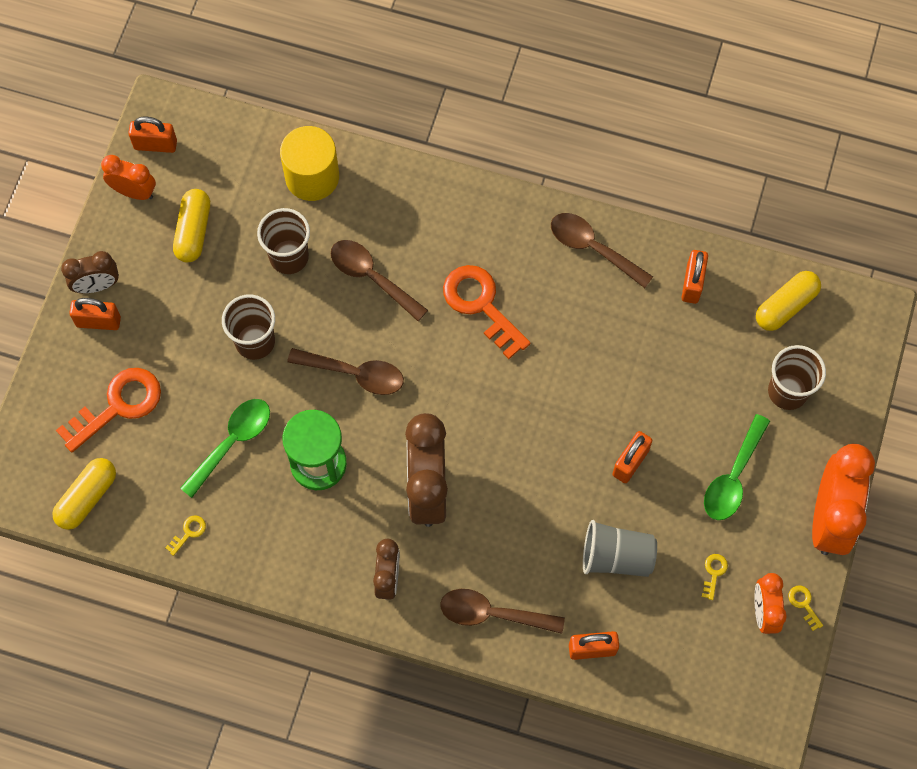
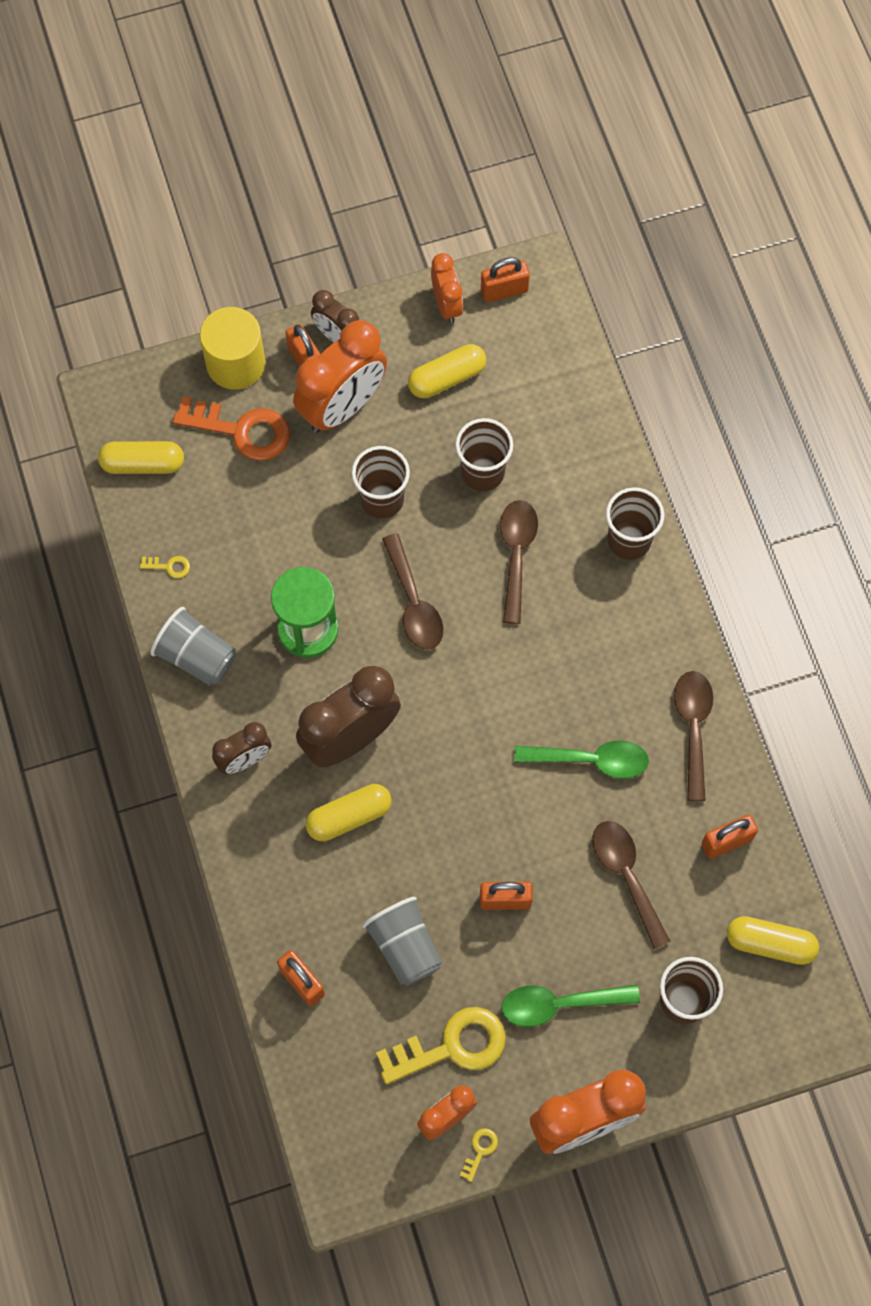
camera: 55 degrees right, 0 degrees up
orange padlock [128,117,177,153] -> orange padlock turned 75 degrees counterclockwise [481,257,530,302]
green spoon [180,399,270,498] -> green spoon moved to [514,740,649,779]
yellow cylinder [280,126,339,201] -> yellow cylinder moved to [200,307,265,390]
brown spoon [440,589,565,634] -> brown spoon moved to [592,821,670,949]
orange key [443,265,531,359] -> none
yellow key [702,554,728,600] -> yellow key [376,1007,506,1084], size x2.43
none -> grey cup [150,607,236,686]
none -> orange clock [293,320,387,433]
none -> yellow capsule [306,784,391,841]
none -> brown cup [606,487,664,560]

